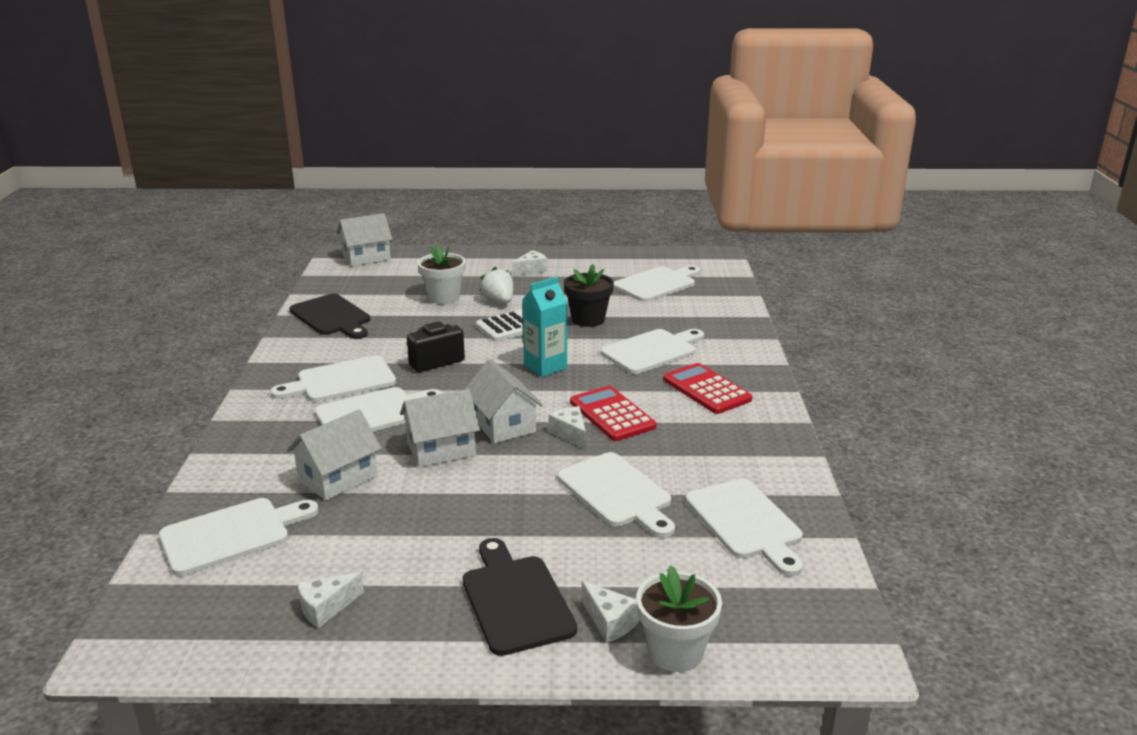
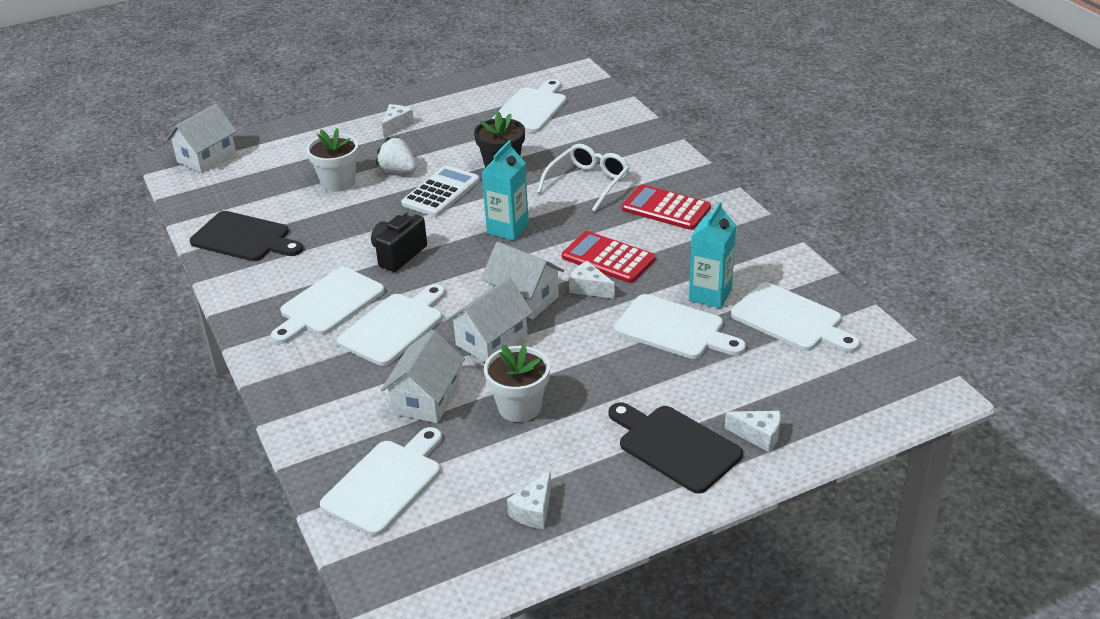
camera: 25 degrees left, 10 degrees up
white cutting board [600,329,704,374] -> white glasses [537,143,630,212]
white flower pot [636,565,722,672] -> white flower pot moved to [484,344,550,422]
none -> turquoise carton [689,201,736,308]

